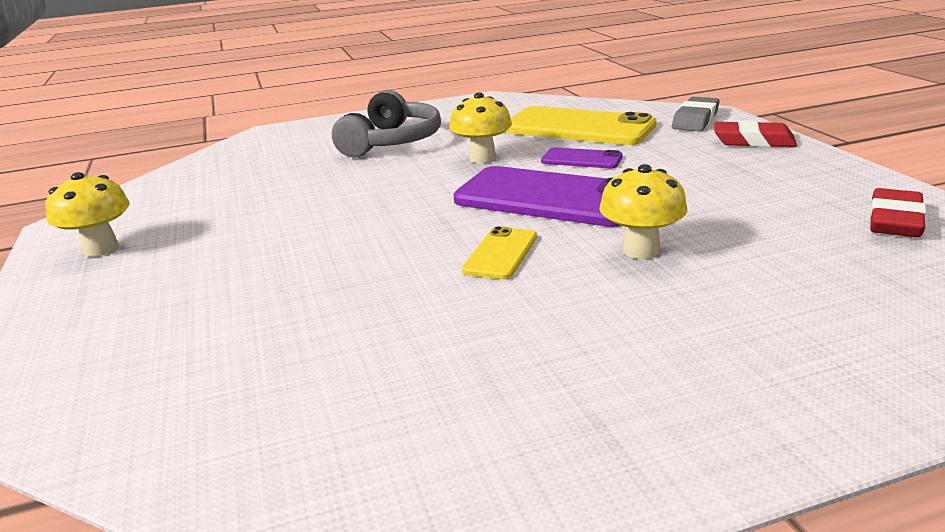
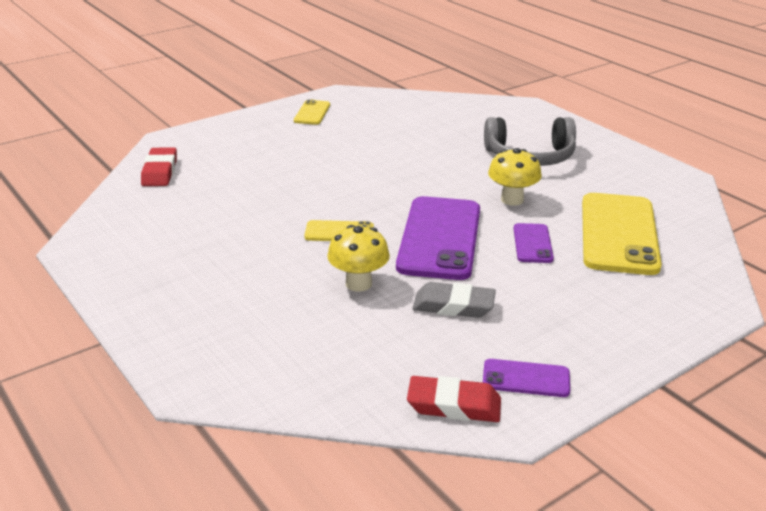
camera: 70 degrees right, 5 degrees up
yellow mushroom [45,172,130,257] -> yellow phone [294,99,330,125]
grey eraser [672,97,720,132] -> grey eraser moved to [412,282,496,318]
red eraser [714,120,797,147] -> red eraser moved to [141,147,177,186]
none -> purple phone [483,359,570,397]

